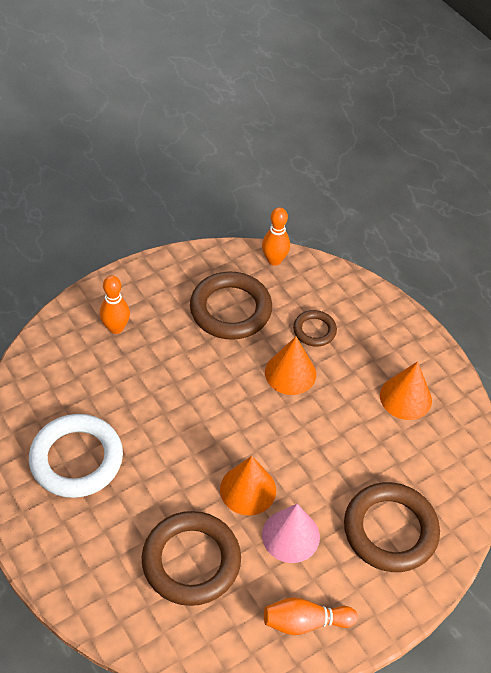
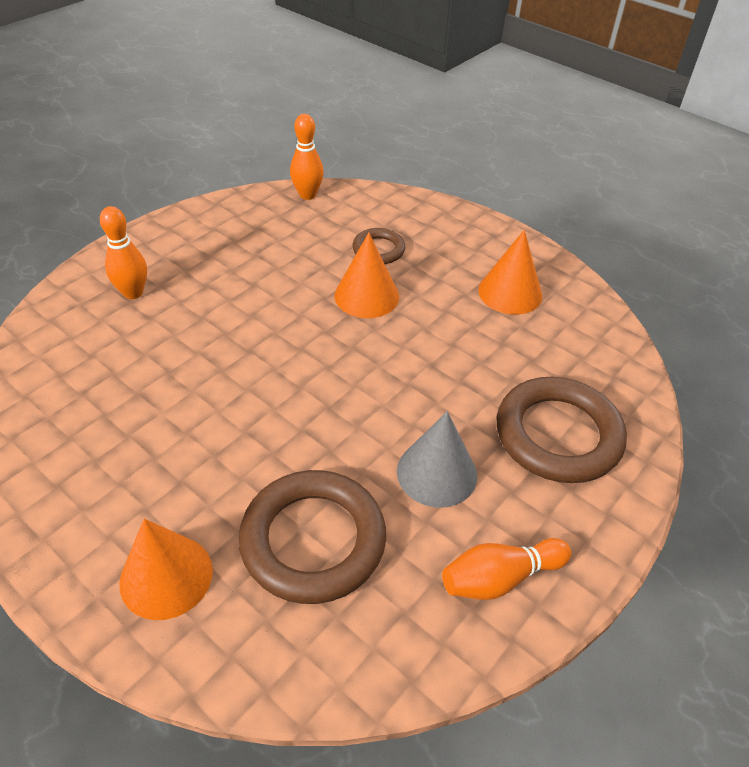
camera: 15 degrees left, 5 degrees down
white ring [29,414,123,498] -> none
brown ring [190,272,272,340] -> none
orange cone [220,456,276,515] -> orange cone moved to [119,519,213,620]
pink cone [262,504,320,563] -> grey cone [397,411,477,508]

